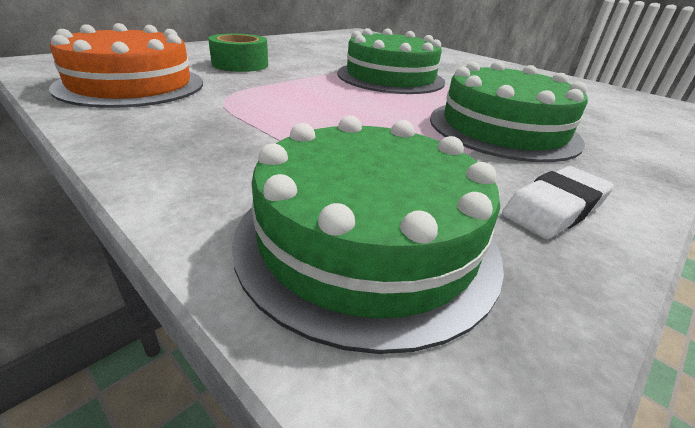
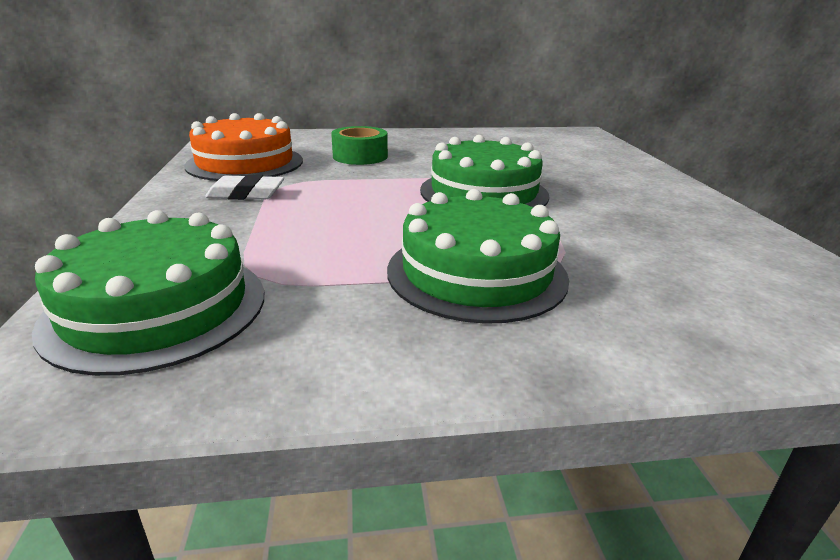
camera: 40 degrees right, 5 degrees down
white eraser [502,166,614,239] -> white eraser moved to [205,175,284,200]

